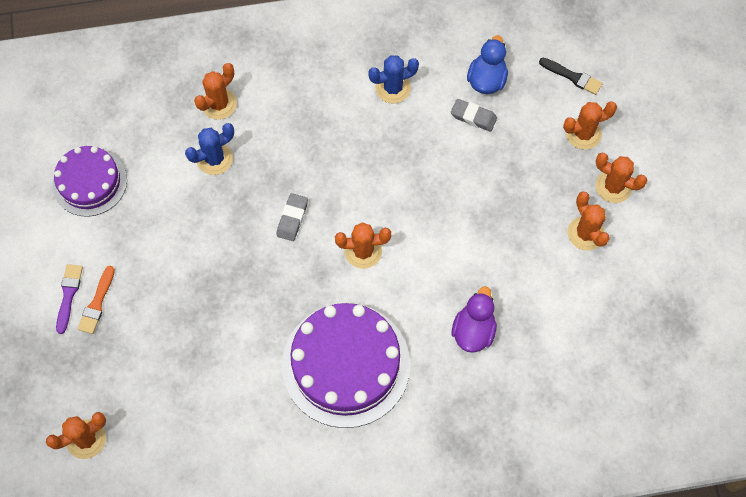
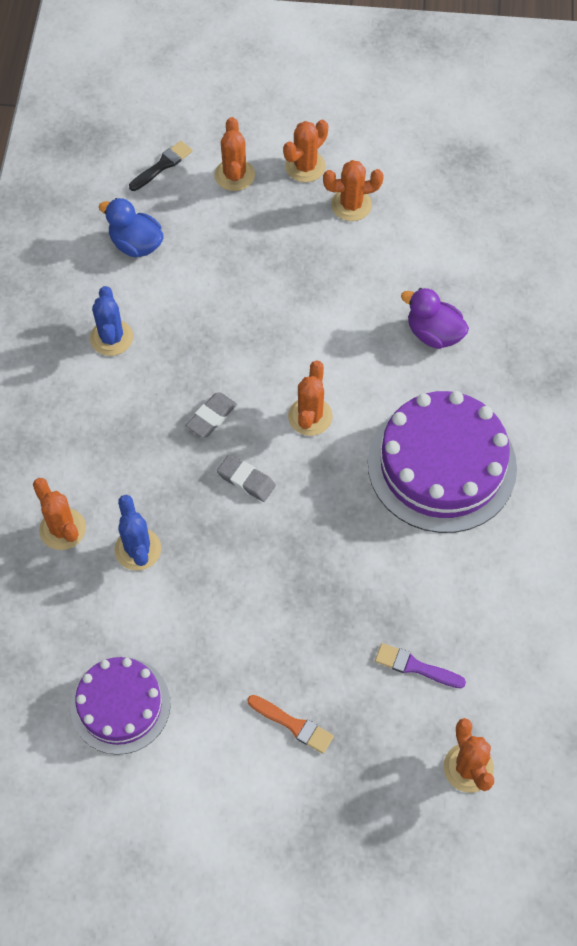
camera: 75 degrees left, 5 degrees down
purple brush [56,264,83,334] -> purple brush moved to [375,643,466,688]
grey eraser [451,99,497,132] -> grey eraser moved to [185,392,237,438]

